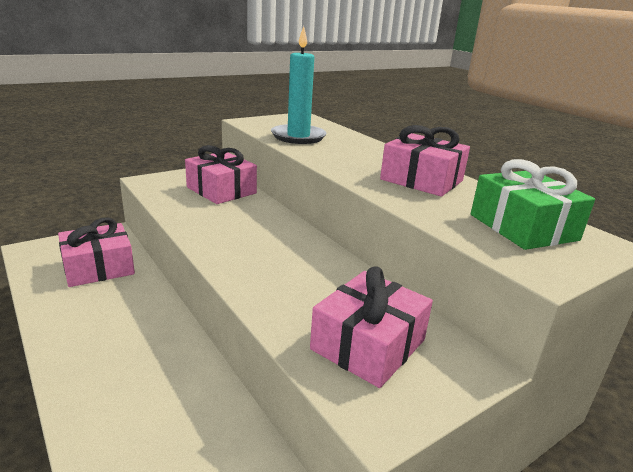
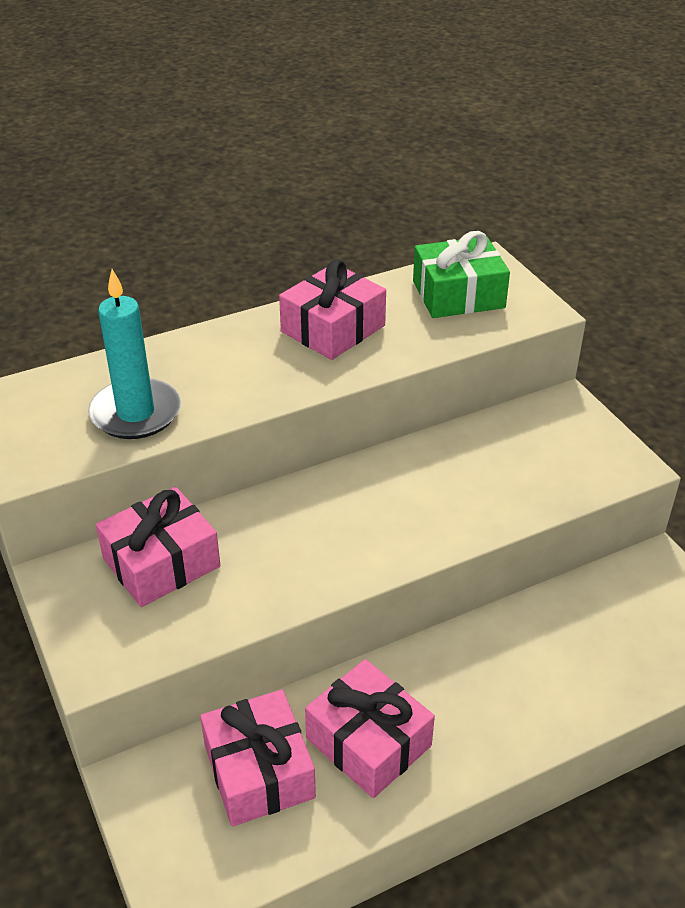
camera: 80 degrees left, 15 degrees up
pink gift [310,267,433,388] -> pink gift moved to [305,659,435,798]

